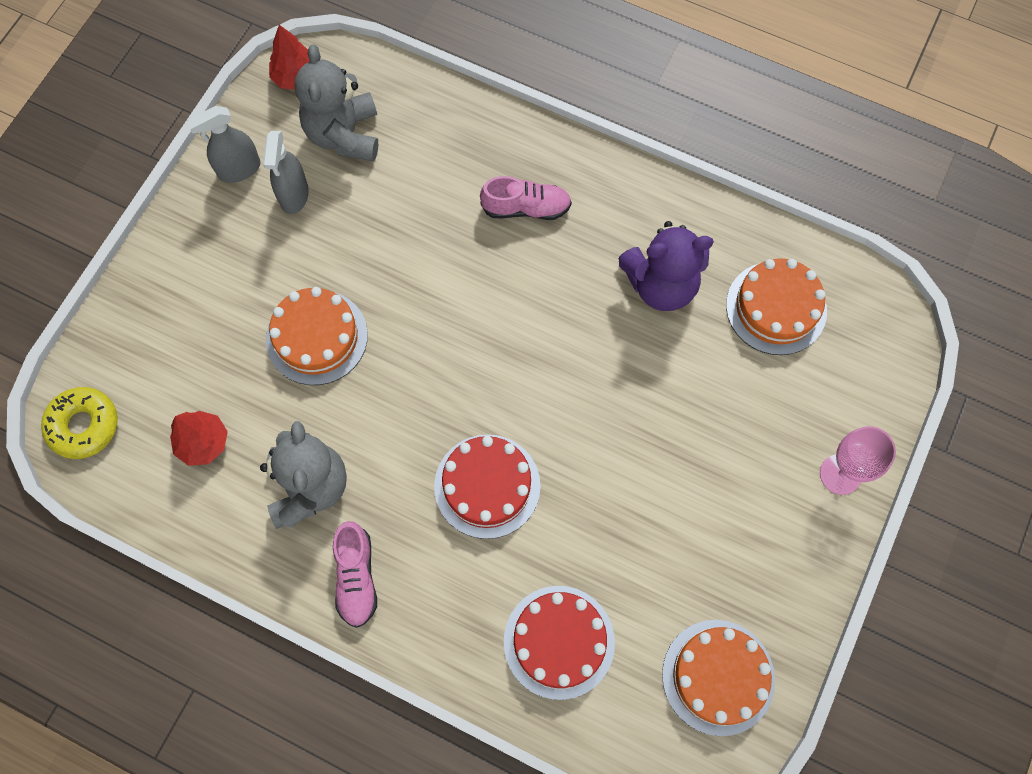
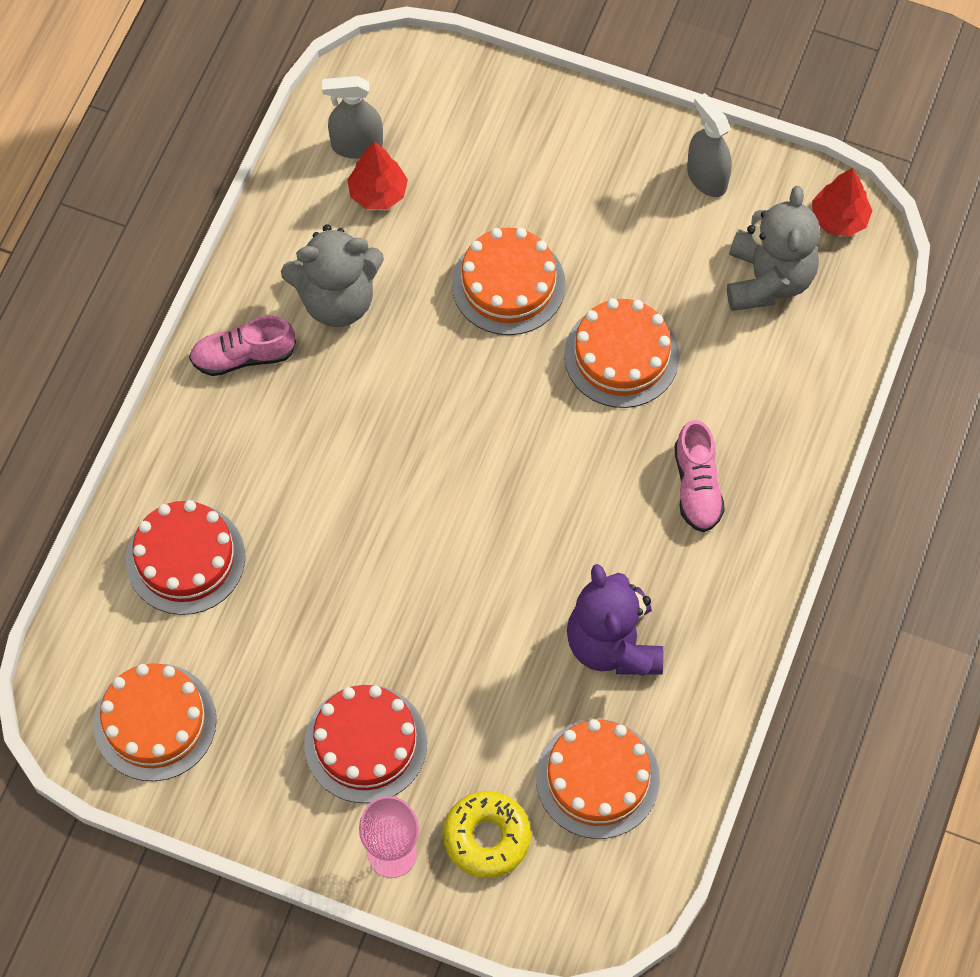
camera: 85 degrees right, 5 degrees down
yellow donut [41,387,118,459] -> yellow donut moved to [443,791,531,878]
grey spray bottle [263,131,309,214] -> grey spray bottle moved to [322,76,383,159]
grey teddy bear [294,44,378,161] -> grey teddy bear turned 105 degrees clockwise [727,186,820,311]
red cake [434,434,541,539] -> red cake moved to [304,685,427,803]
none -> orange cake [564,298,679,408]

